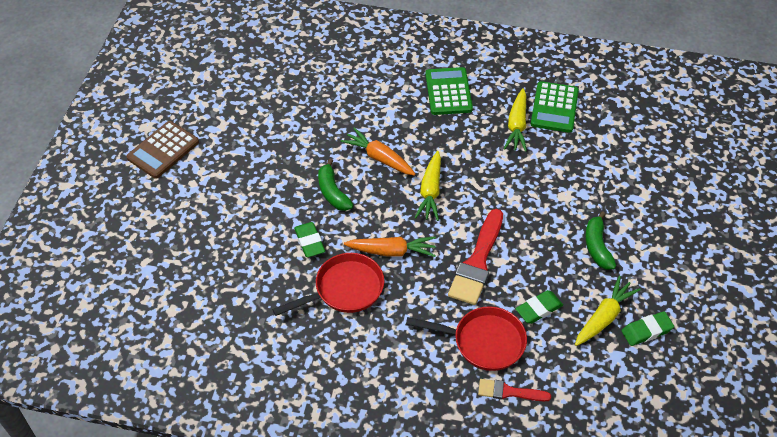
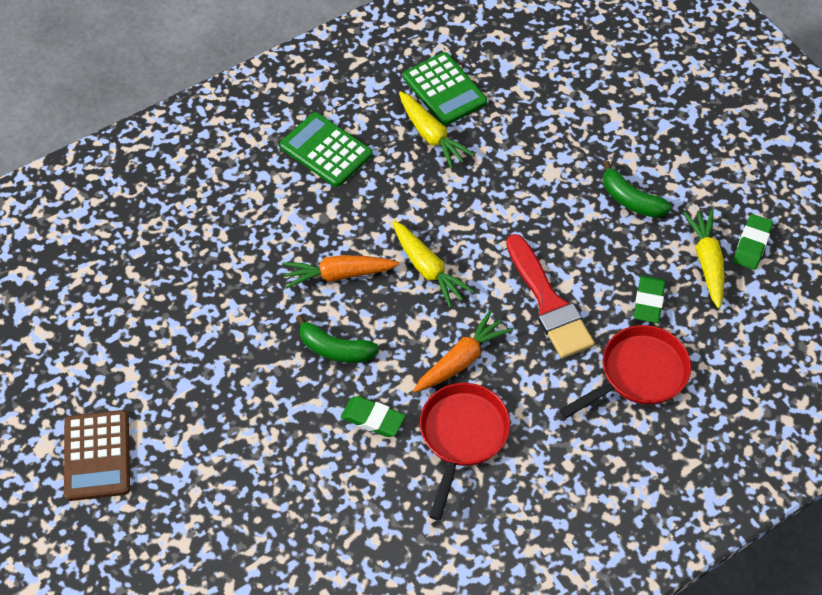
camera: 45 degrees left, 5 degrees up
red brush [478,379,551,401] -> none

